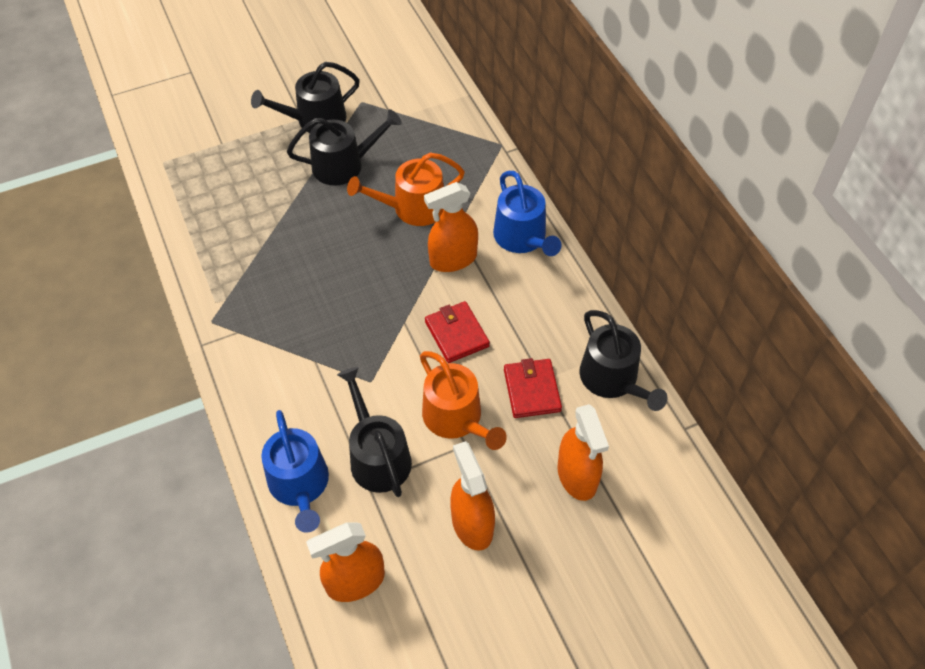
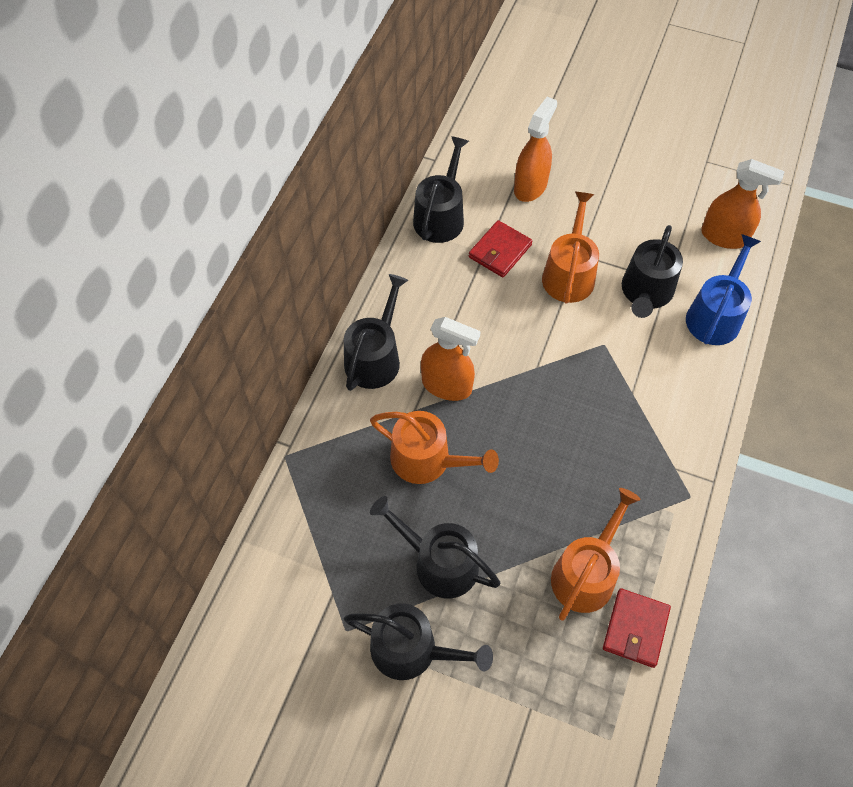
camera: 135 degrees left, 5 degrees up
red wallet [425,301,490,363] -> red wallet moved to [603,588,671,668]
orange spray bottle [450,441,495,551] -> none
blue watering can [493,171,562,256] -> black watering can [344,274,408,391]
none -> orange watering can [551,488,641,621]

